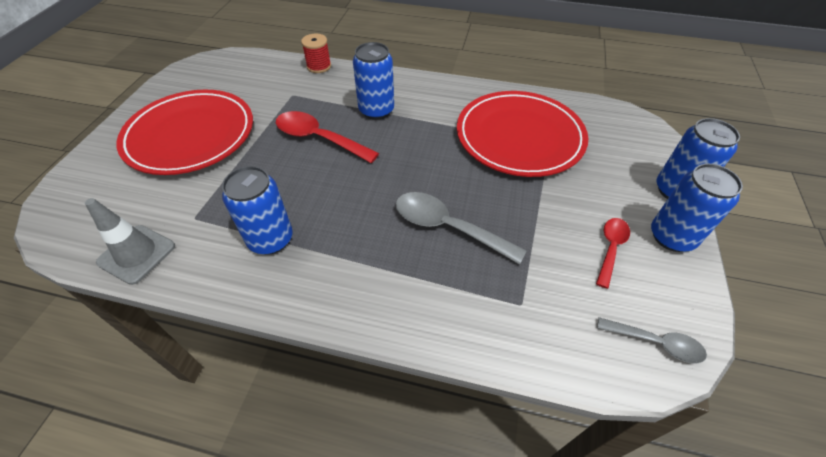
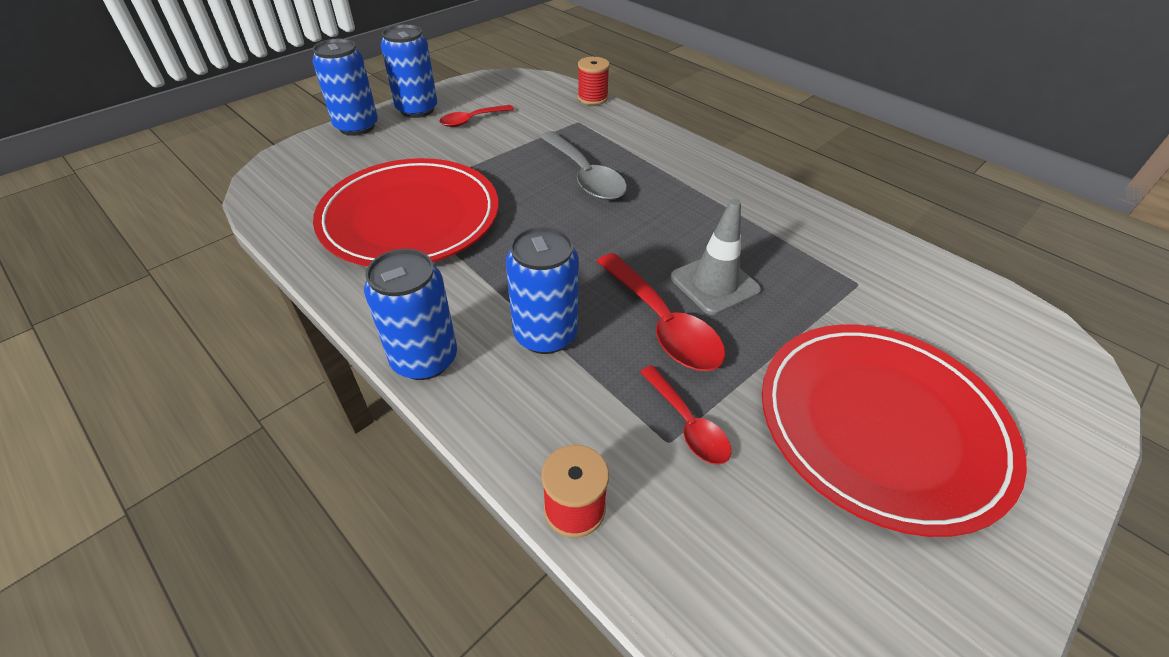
camera: 150 degrees left, 5 degrees down
grey traffic cone [85,198,175,285] -> grey traffic cone moved to [671,199,761,315]
blue can [222,166,293,255] -> blue can moved to [364,249,457,380]
grey spoon [597,317,707,363] -> none
none -> red spool [578,57,610,105]
none -> red spoon [640,365,731,465]

